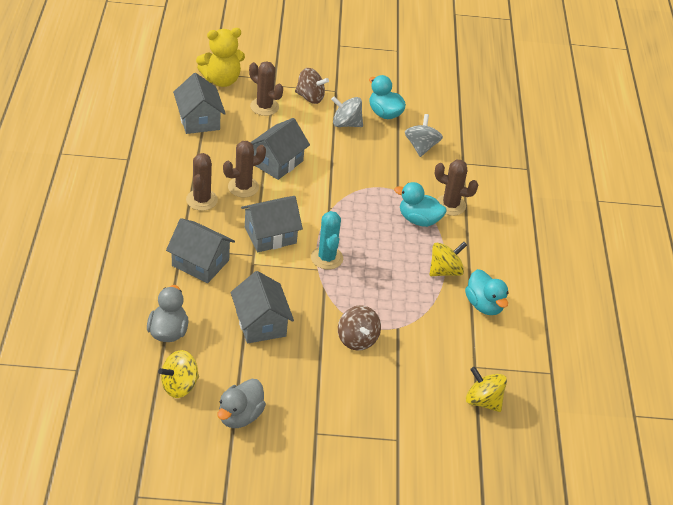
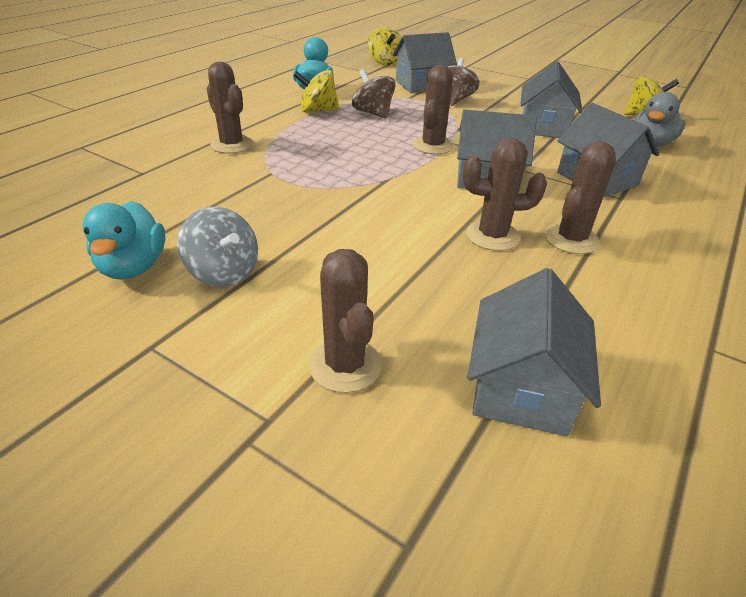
camera: 145 degrees left, 5 degrees down
yellow teddy bear [196,28,245,87] -> none
grey duck [217,379,266,428] -> none
grey house [250,118,310,180] -> grey house moved to [393,32,457,93]
brown spinning top [295,68,329,104] -> brown spinning top moved to [352,69,395,119]
turquoise cactus [311,211,343,270] -> brown cactus [413,65,454,154]
turquoise duck [394,182,447,227] -> none
grey spinning top [405,114,443,157] -> none

